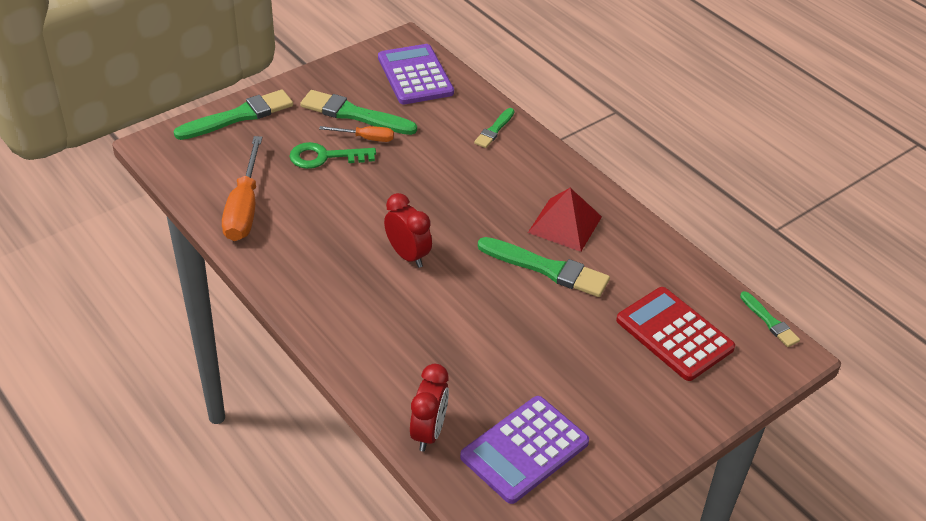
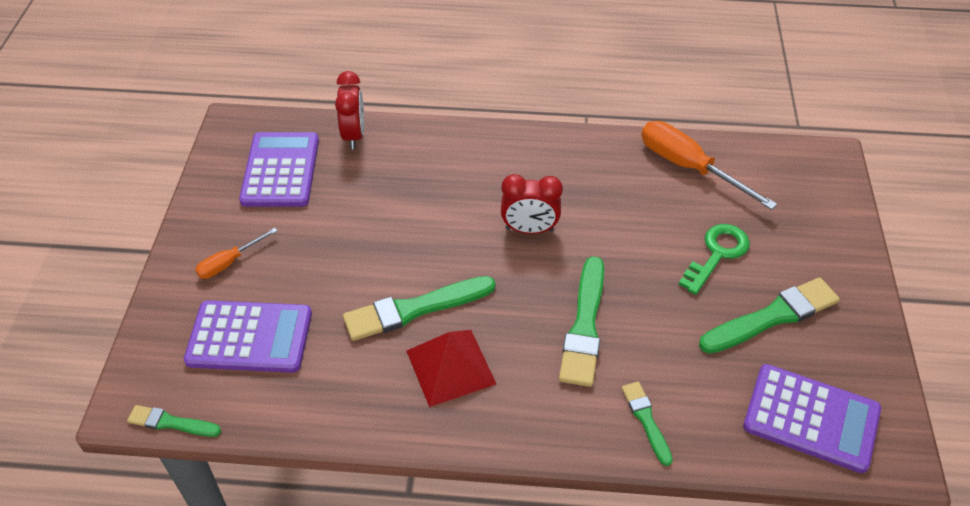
camera: 135 degrees right, 5 degrees up
green brush [174,90,293,140] -> green brush moved to [559,256,604,387]
orange screwdriver [319,126,394,142] -> orange screwdriver moved to [195,228,277,279]
red clock [410,364,449,451] -> red clock turned 150 degrees counterclockwise [335,71,364,149]
red calculator [616,287,735,381] -> purple calculator [184,300,312,373]

